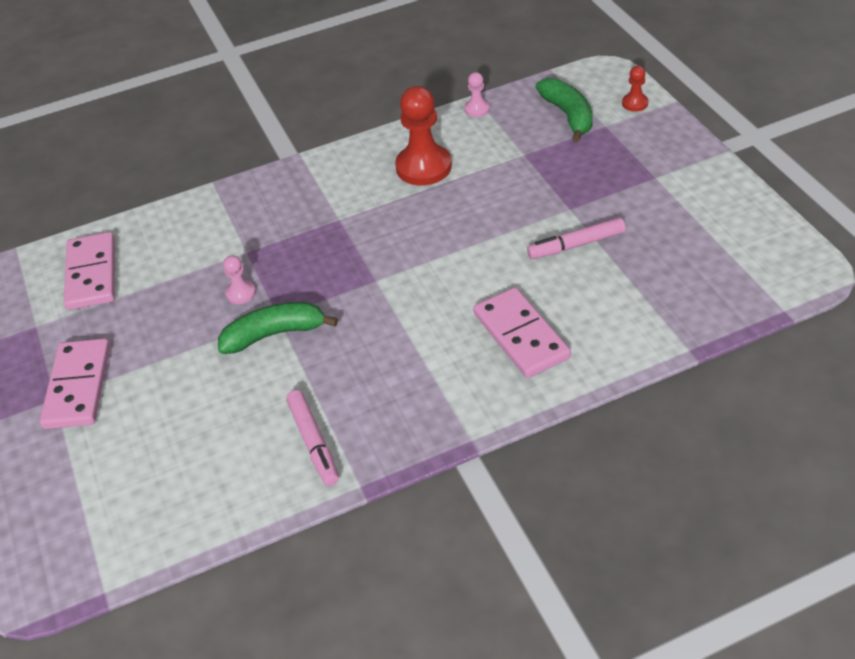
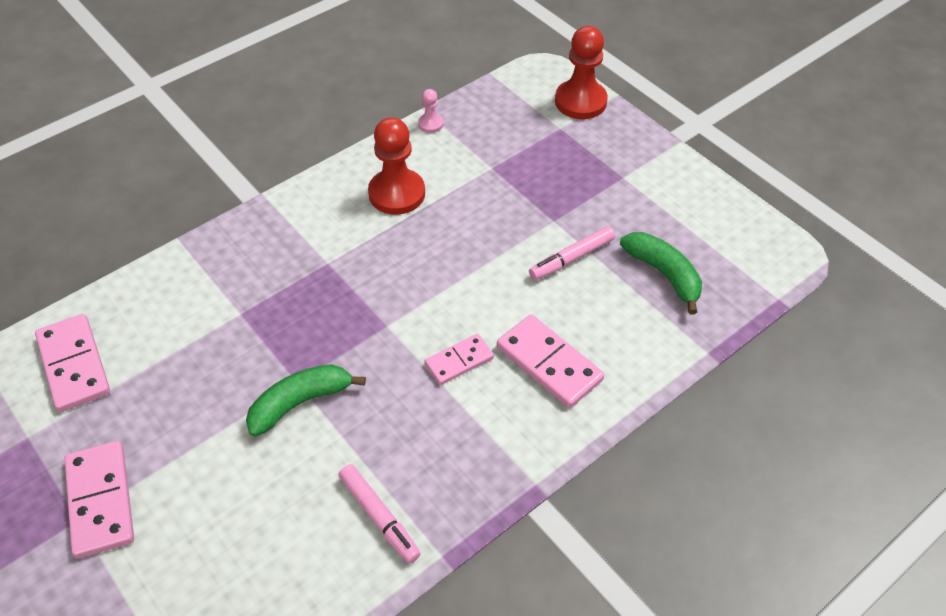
camera: 20 degrees left, 5 degrees up
pink pawn [223,255,256,304] -> none
green banana [536,78,593,142] -> green banana moved to [620,232,702,315]
red pawn [622,66,648,112] -> red pawn [555,26,608,119], size x2.09
none -> pink domino [425,334,494,385]

